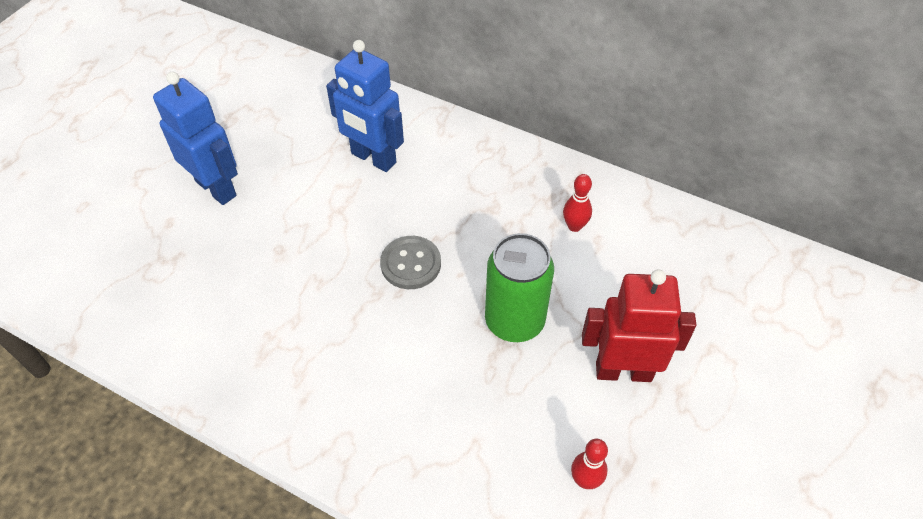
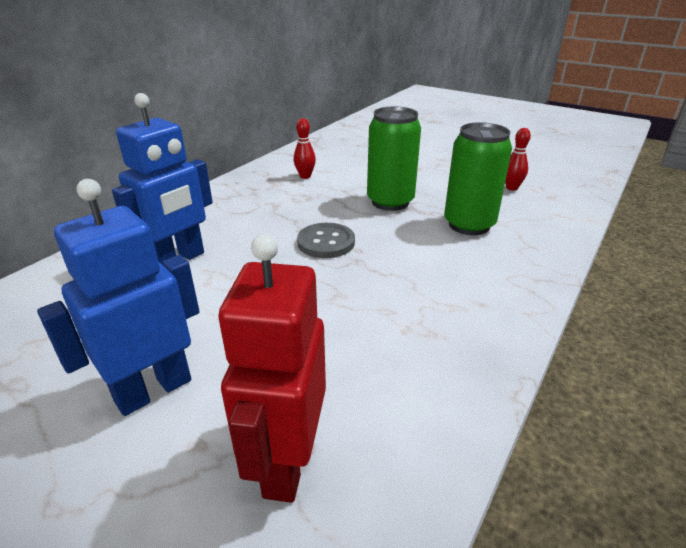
camera: 85 degrees left, 20 degrees down
red robot [582,269,697,382] -> red robot moved to [218,234,326,503]
none -> green can [444,122,512,235]

